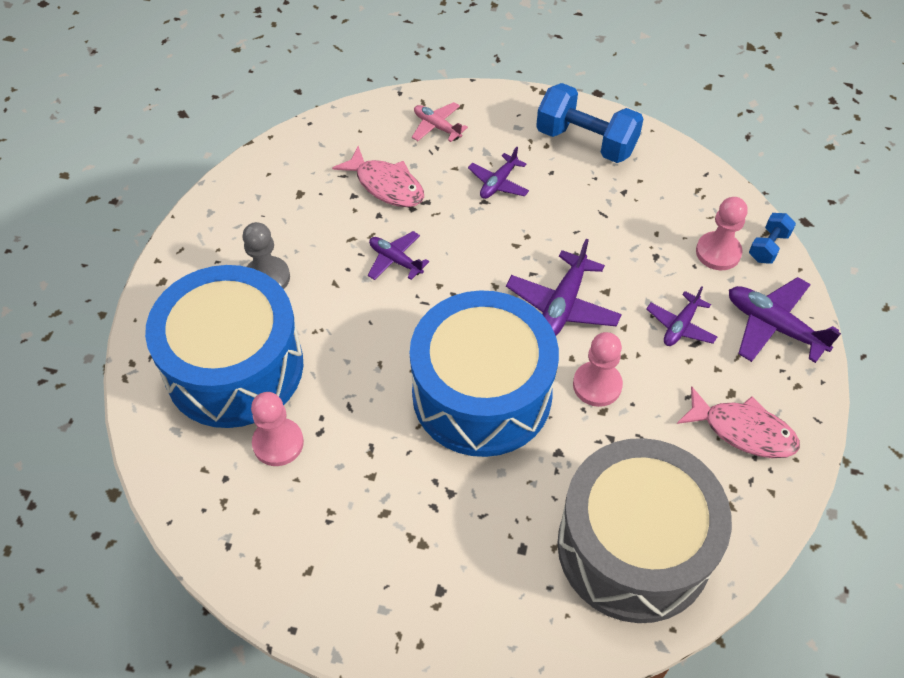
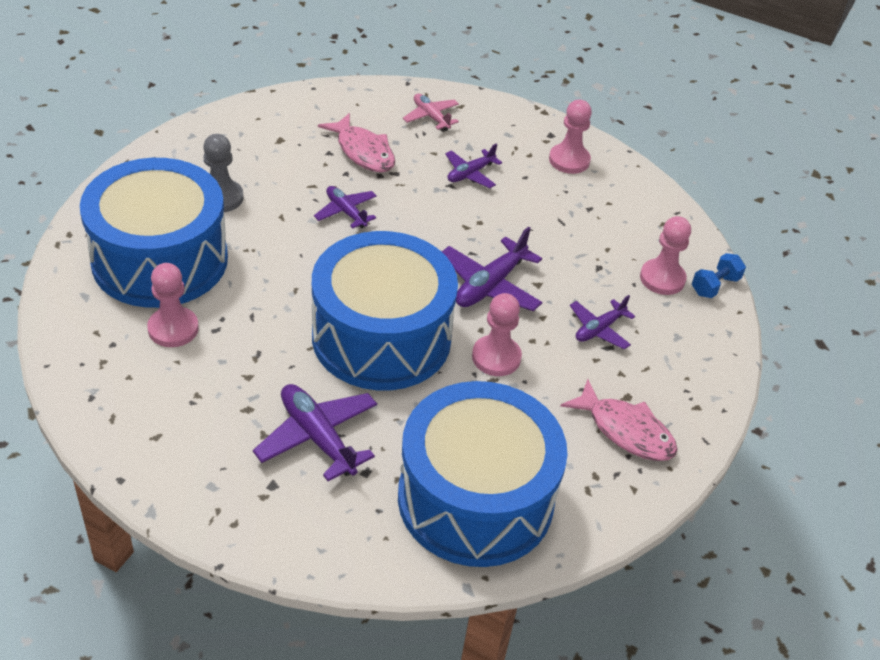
camera: 10 degrees right, 10 degrees down
blue dumbbell [536,83,643,163] -> pink pawn [549,100,592,174]
grey drum [557,438,732,623] -> blue drum [398,381,568,567]
purple plane [729,277,841,363] -> purple plane moved to [253,384,377,481]

